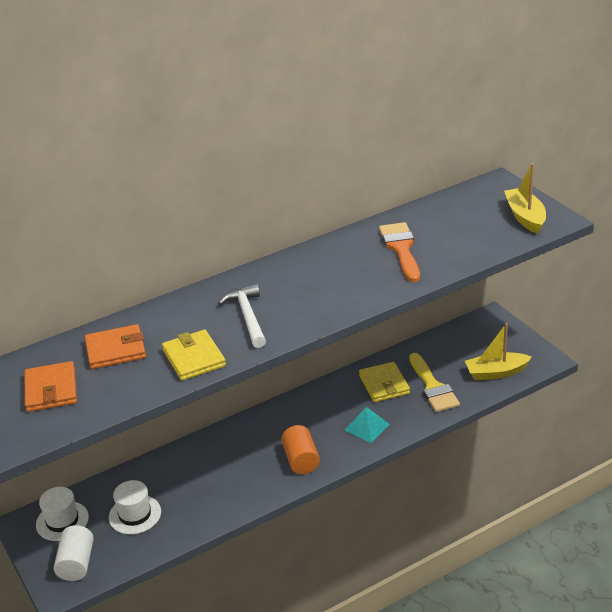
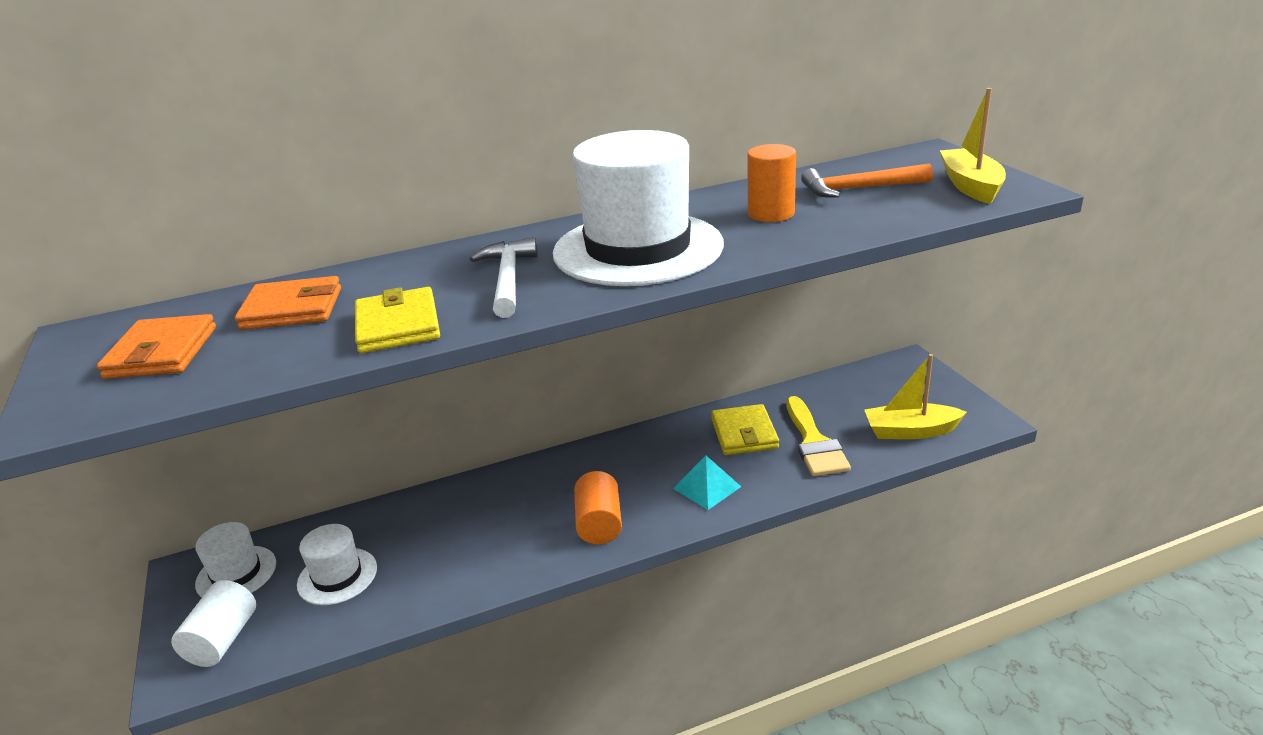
camera: 10 degrees right, 5 degrees down
orange brush [379,222,420,282] -> orange cylinder [747,144,796,222]
none -> white hat [553,130,724,286]
none -> orange hammer [801,163,933,198]

